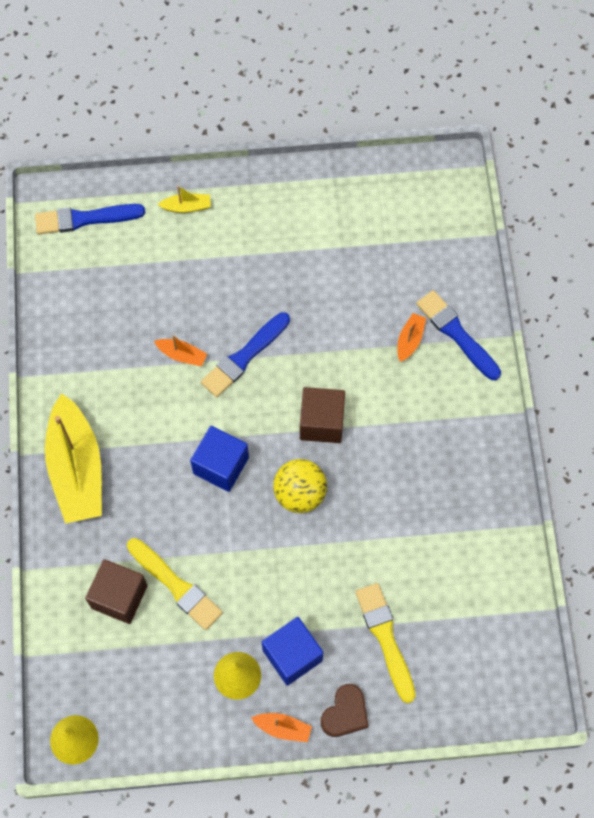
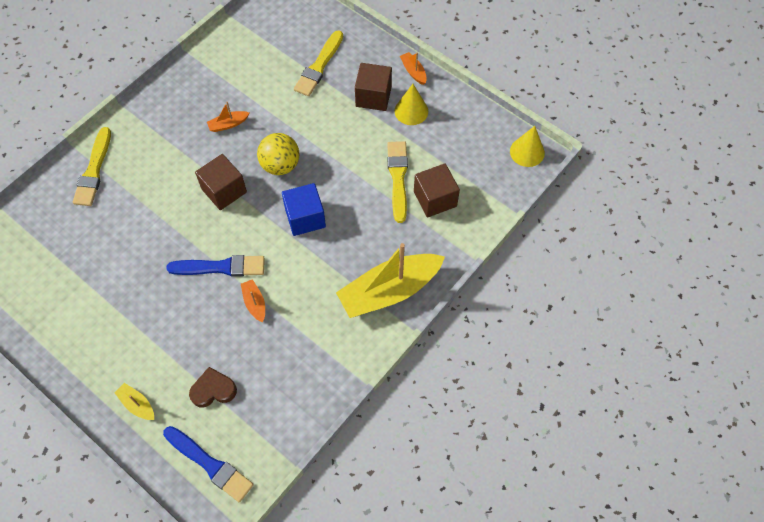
camera: 135 degrees left, 5 degrees down
yellow boat [45,393,102,524] -> yellow boat turned 150 degrees counterclockwise [336,243,445,318]
blue cube [262,617,323,685] -> brown cube [355,63,392,111]
brown heart [321,684,368,737] -> brown heart moved to [189,367,237,407]
orange boat [397,313,426,362] -> orange boat moved to [207,102,249,132]
blue brush [416,290,501,380] -> yellow brush [73,127,111,206]

